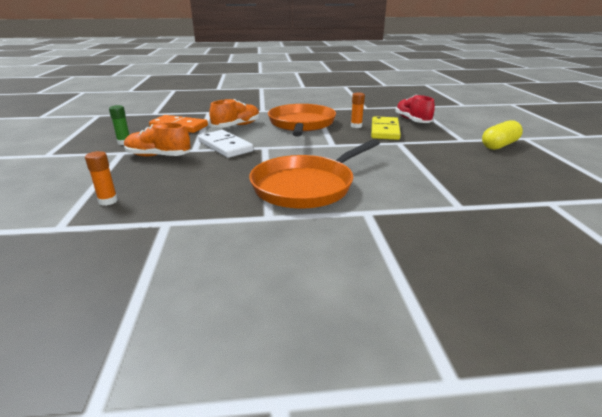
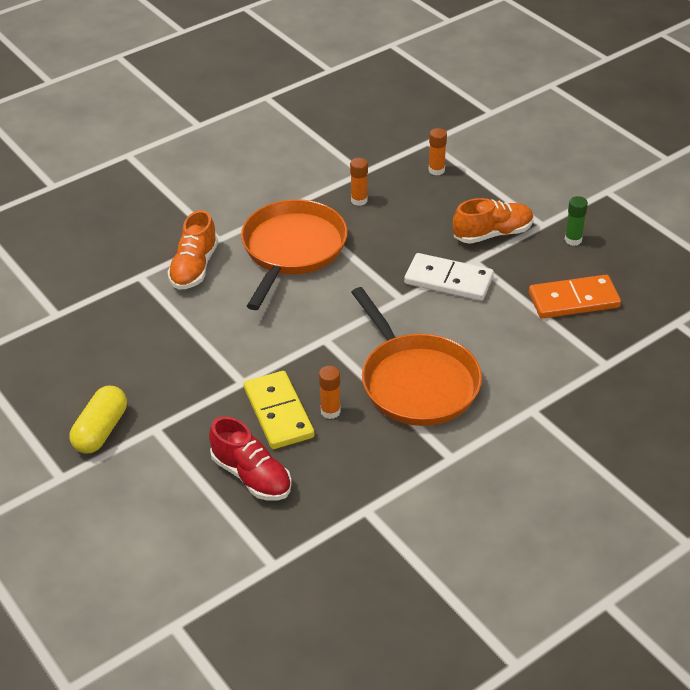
camera: 150 degrees right, 15 degrees up
orange shoe [209,99,260,128] -> orange shoe moved to [168,210,218,290]
none -> orange glue stick [350,158,368,206]

